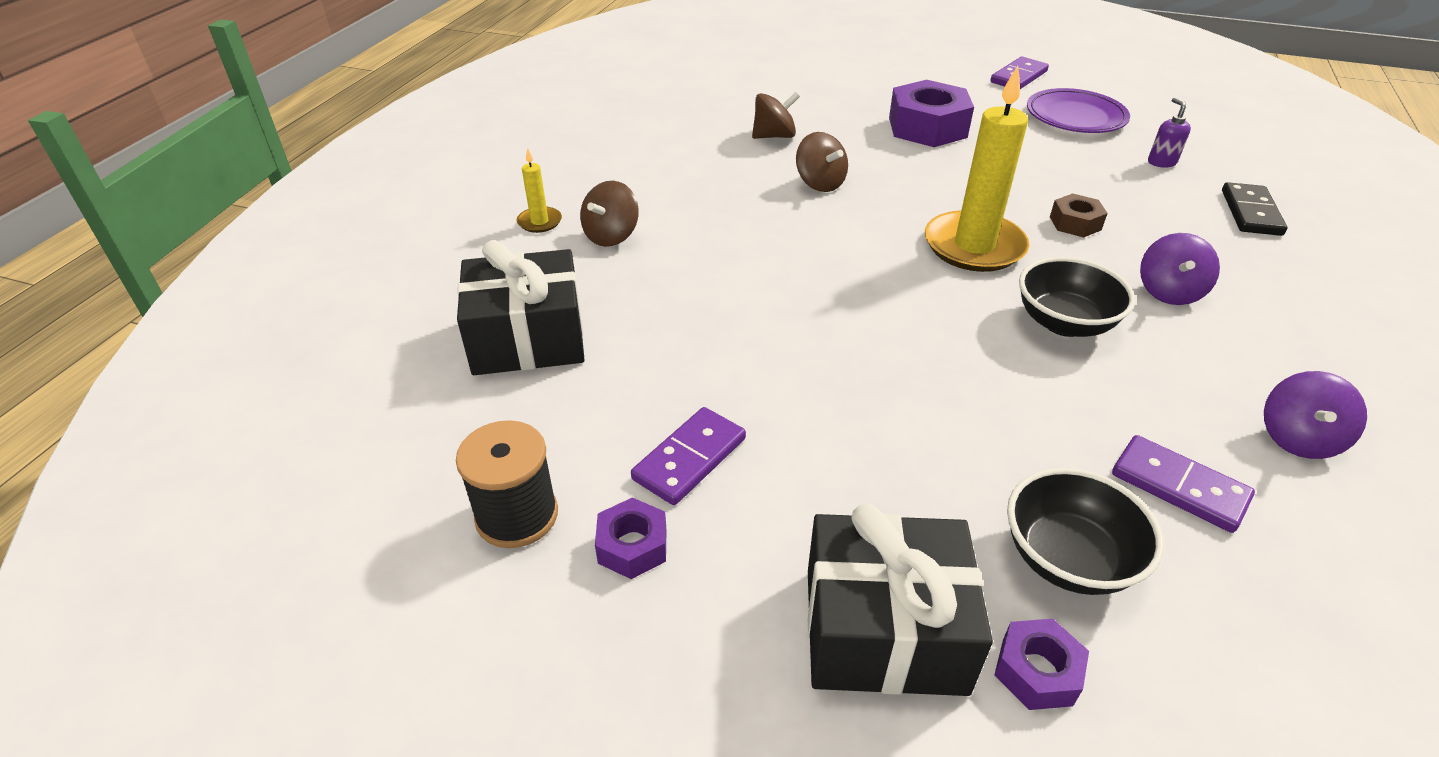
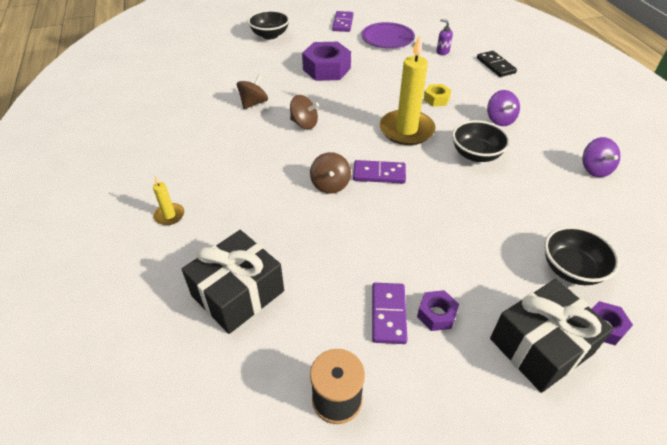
camera: 35 degrees left, 5 degrees up
brown spinning top [580,181,639,247] -> brown spinning top moved to [310,152,351,194]
purple nut [595,498,666,579] -> purple nut moved to [417,290,459,331]
brown nut [1050,193,1108,238] -> yellow nut [424,84,451,106]
purple domino [1112,435,1255,533] -> purple domino moved to [353,160,406,184]
none -> black bowl [248,10,290,40]

